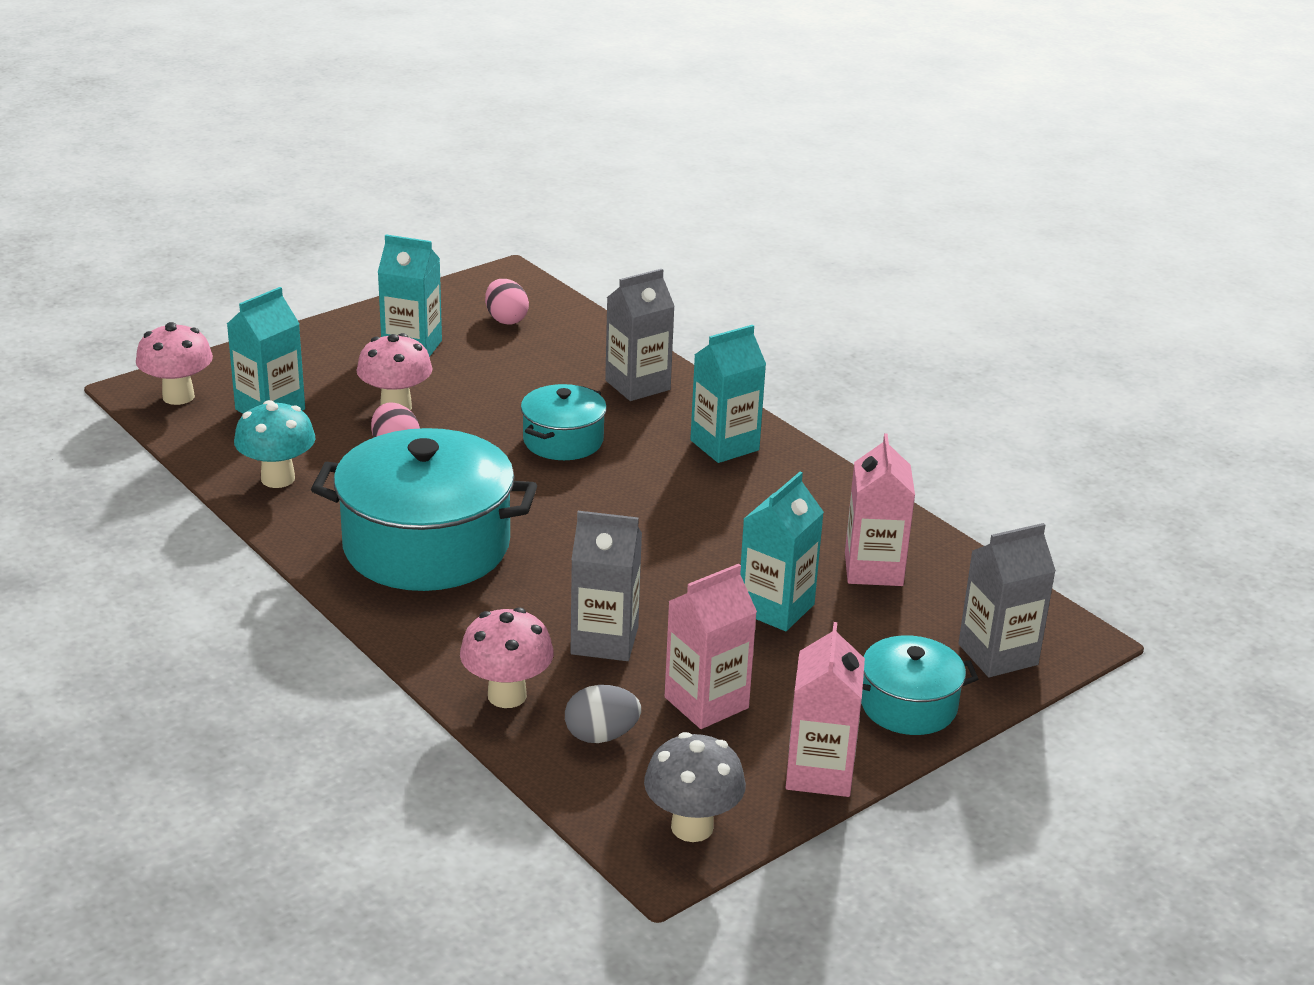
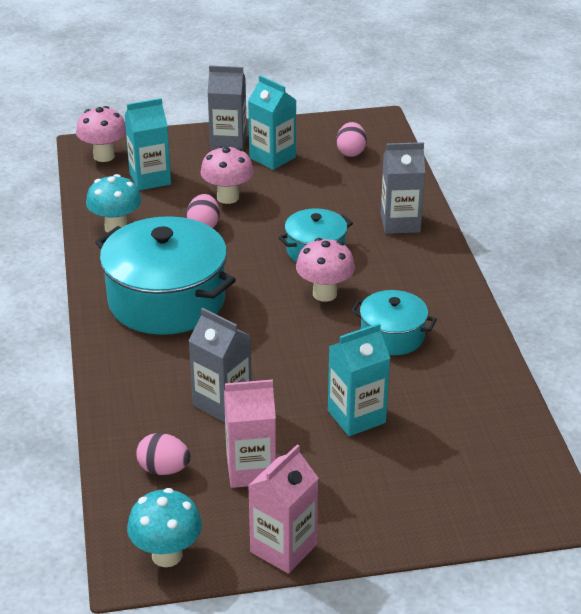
camera: 30 degrees right, 5 degrees up
pink mushroom [460,607,554,708] -> pink mushroom moved to [296,238,355,302]
grey egg [565,685,641,743] -> pink egg [136,433,191,475]
grey mushroom [644,732,746,842] -> turquoise mushroom [127,488,202,567]
turquoise carton [690,325,766,463] -> none
pink carton [845,433,915,586] -> none
turquoise pot [861,635,978,735] -> turquoise pot moved to [351,290,437,355]
grey carton [958,523,1056,677] -> grey carton moved to [208,65,247,151]

